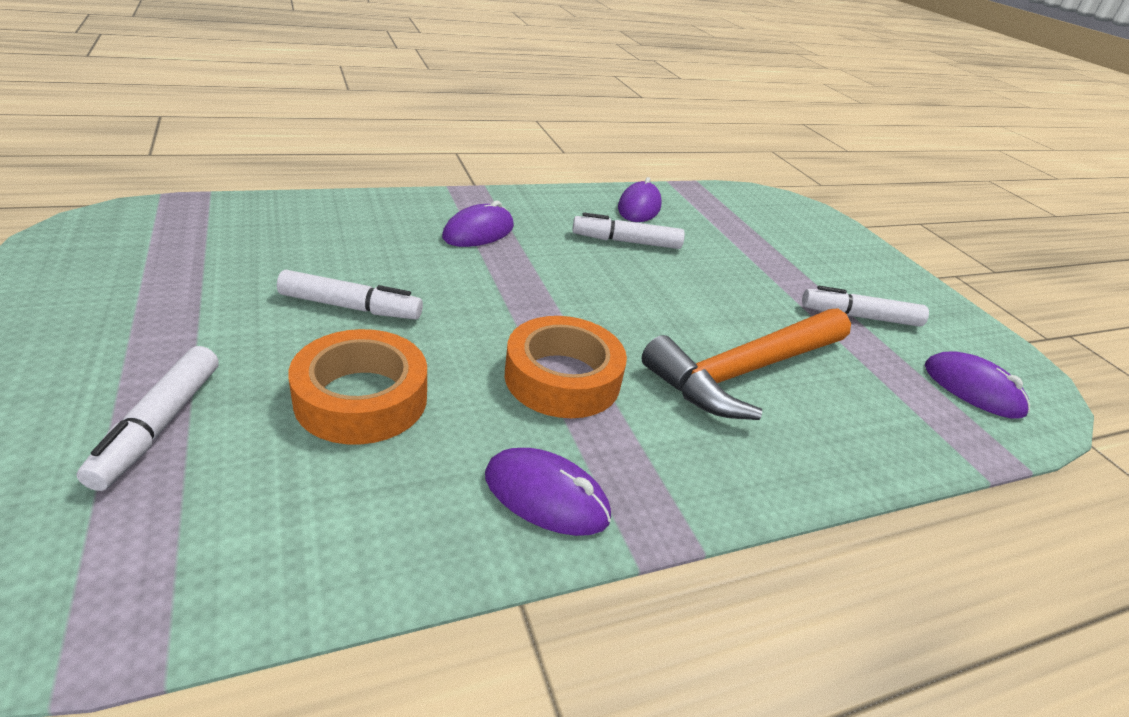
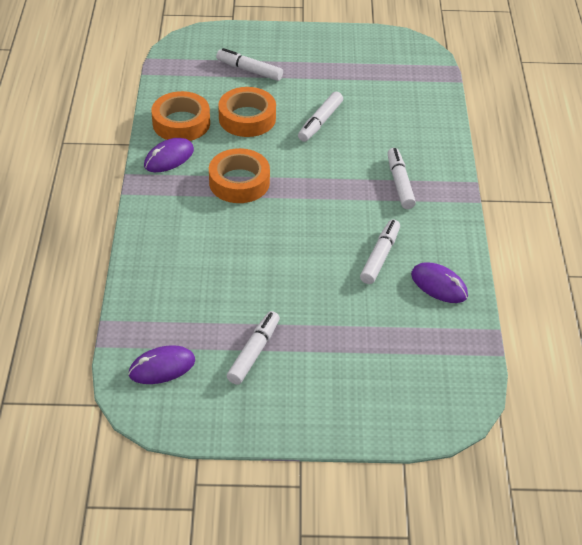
camera: 115 degrees right, 10 degrees up
purple mouse [442,201,514,247] -> white marker [387,148,416,209]
orange hammer [641,308,851,420] -> none
none -> orange tape [151,91,210,141]

